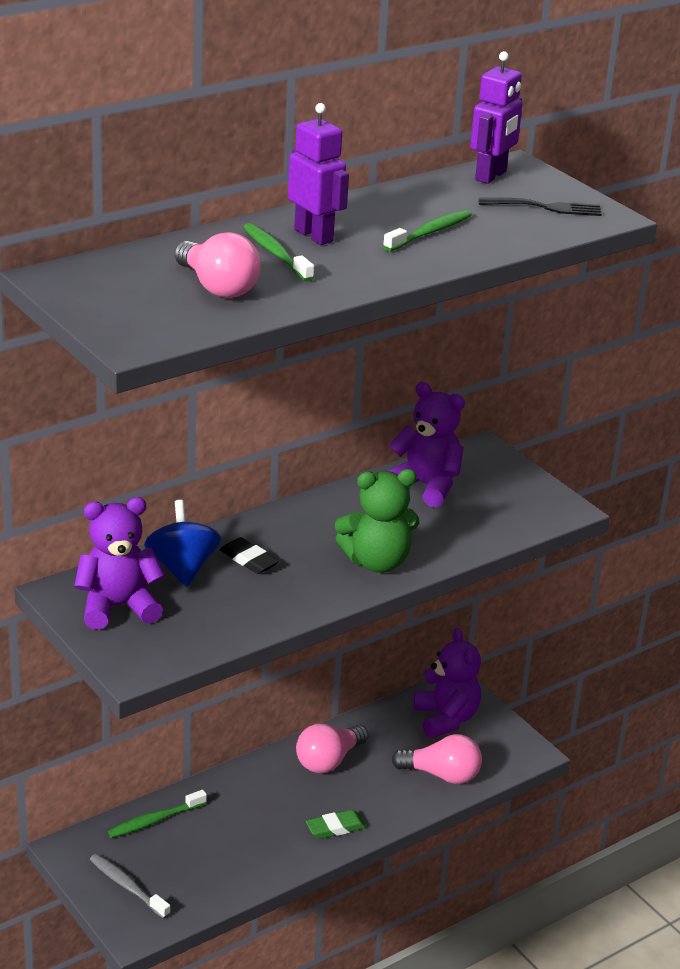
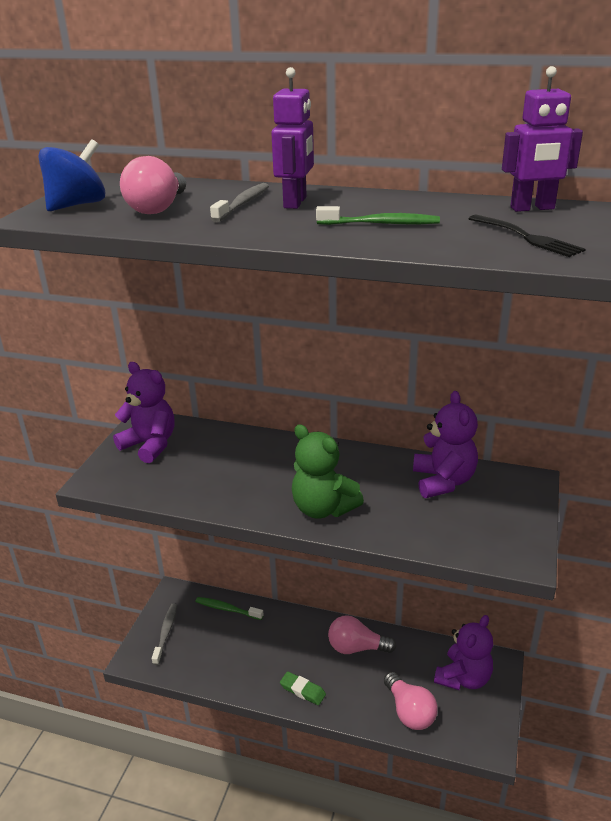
camera: 55 degrees right, 0 degrees up
blue spinning top [144,500,221,587] -> blue spinning top moved to [38,139,105,211]
black eraser [220,537,279,574] -> none
green toothbrush [243,223,314,282] -> grey toothbrush [210,183,269,222]

